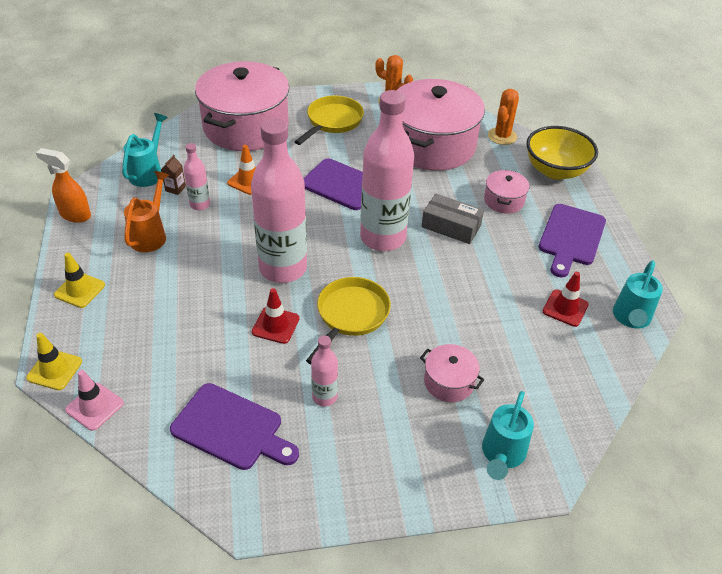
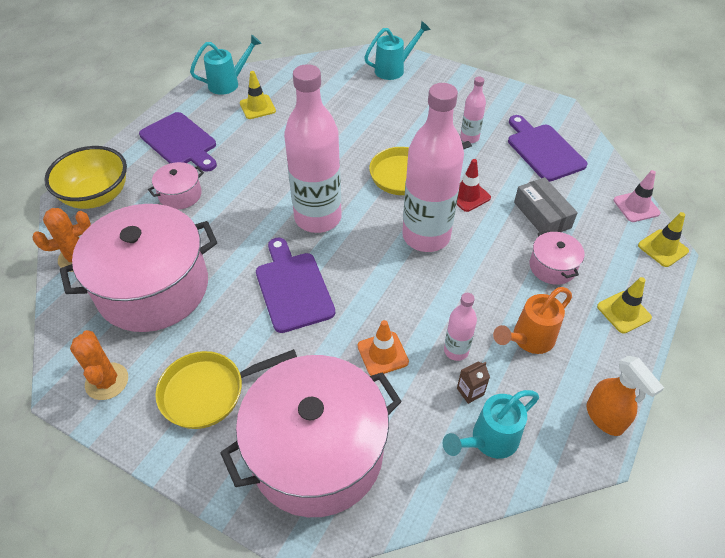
camera: 140 degrees left, 5 degrees up
pink pot [420,344,484,402] -> pink pot moved to [530,230,585,285]
grey box [421,194,484,244] -> grey box moved to [514,177,578,232]
purple cutting board [539,204,606,278] -> purple cutting board turned 75 degrees clockwise [139,112,217,172]
red traffic cone [543,272,589,327] -> yellow traffic cone [240,71,276,119]

